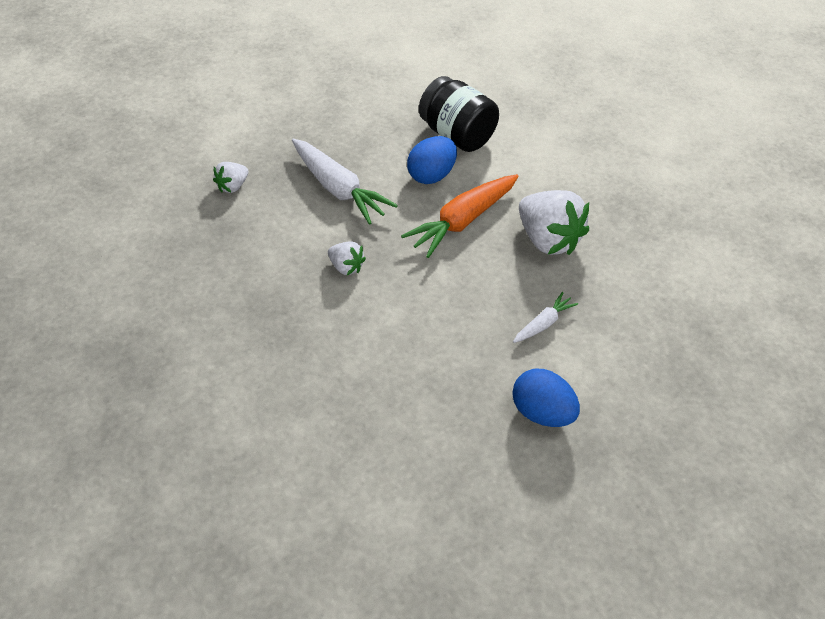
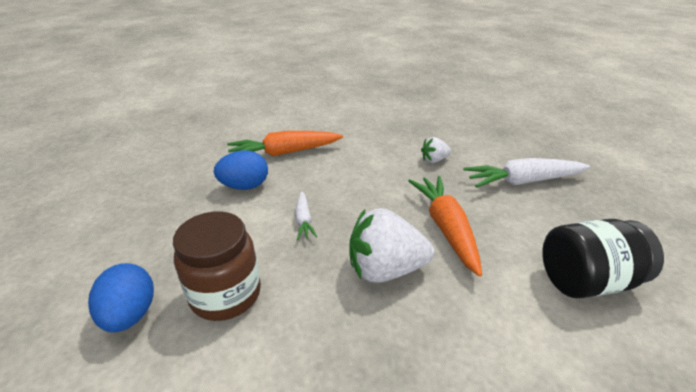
camera: 125 degrees right, 15 degrees down
white strawberry [213,162,248,193] -> none
blue egg [407,136,457,184] -> blue egg moved to [88,263,154,332]
none -> brown jar [173,211,261,321]
none -> orange carrot [227,131,343,156]

